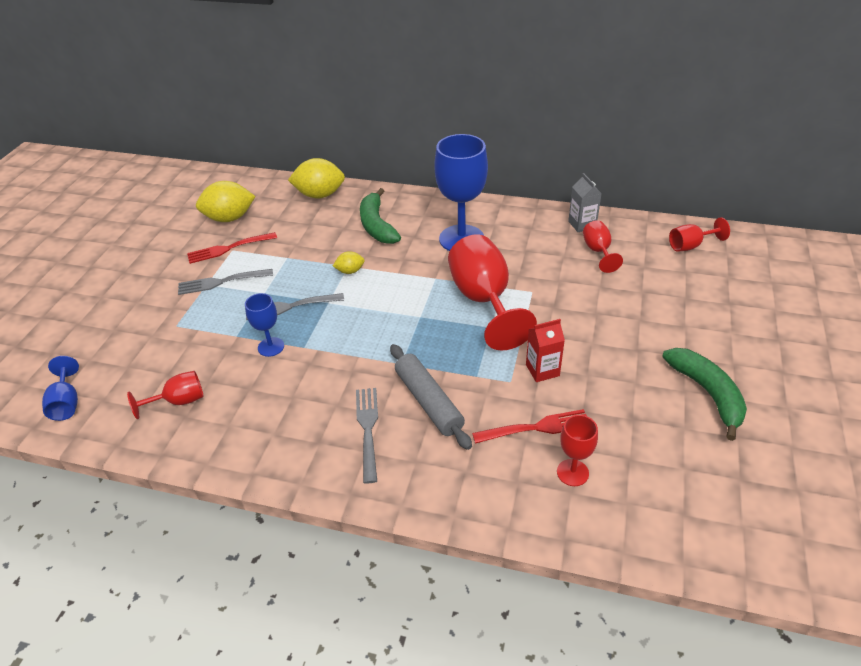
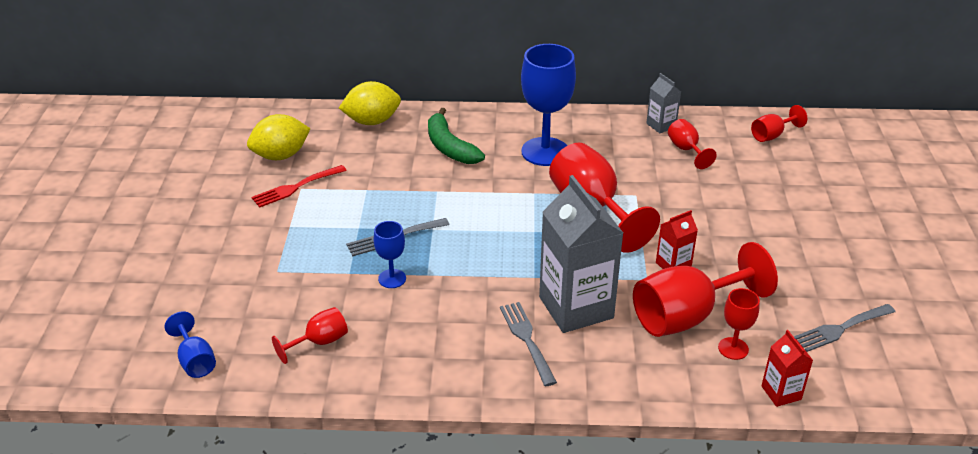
camera: 15 degrees left, 5 degrees down
grey fork [178,269,273,295] -> grey fork moved to [794,304,896,352]
yellow lemon [333,251,365,274] -> none
grey rolling pin [390,344,472,450] -> grey carton [539,175,623,333]
red fork [472,409,587,444] -> red goblet [633,242,778,337]
green banana [662,348,747,441] -> none
none -> red carton [761,330,813,407]

